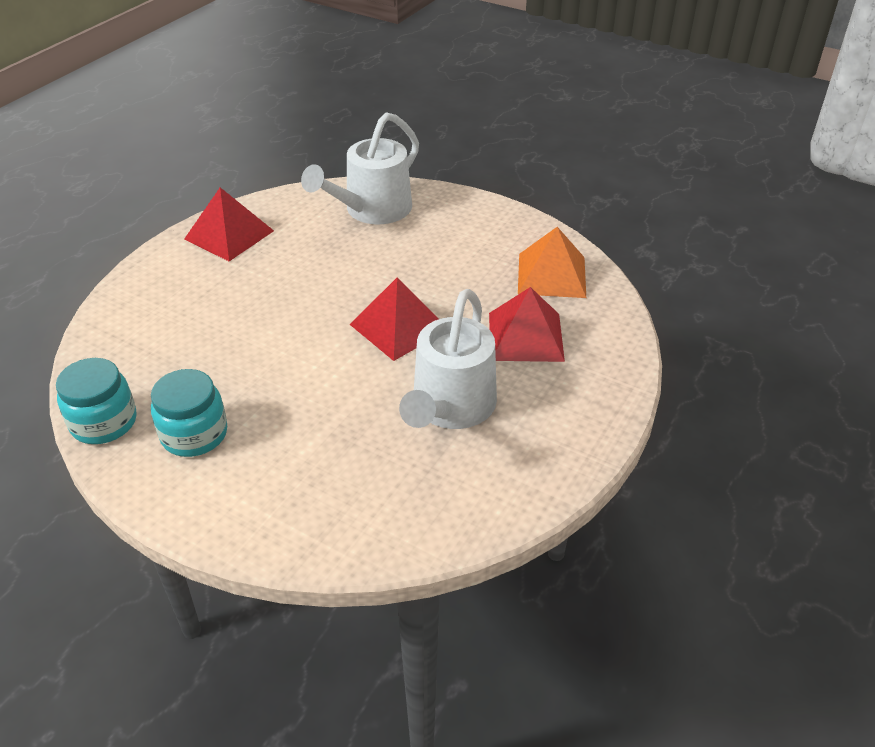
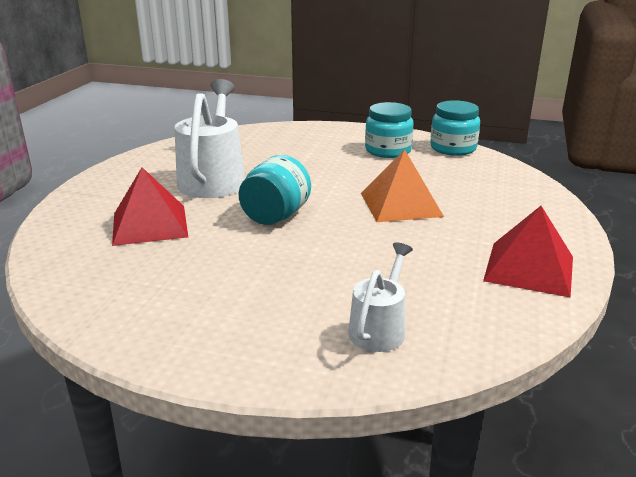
camera: 165 degrees right, 15 degrees down
white watering can [301,112,419,224] -> white watering can [348,242,413,352], size x0.56
red pyramid [350,277,439,361] -> turquoise jar [239,155,311,225]
orange pyramid [518,227,586,298] -> orange pyramid moved to [361,150,444,222]

